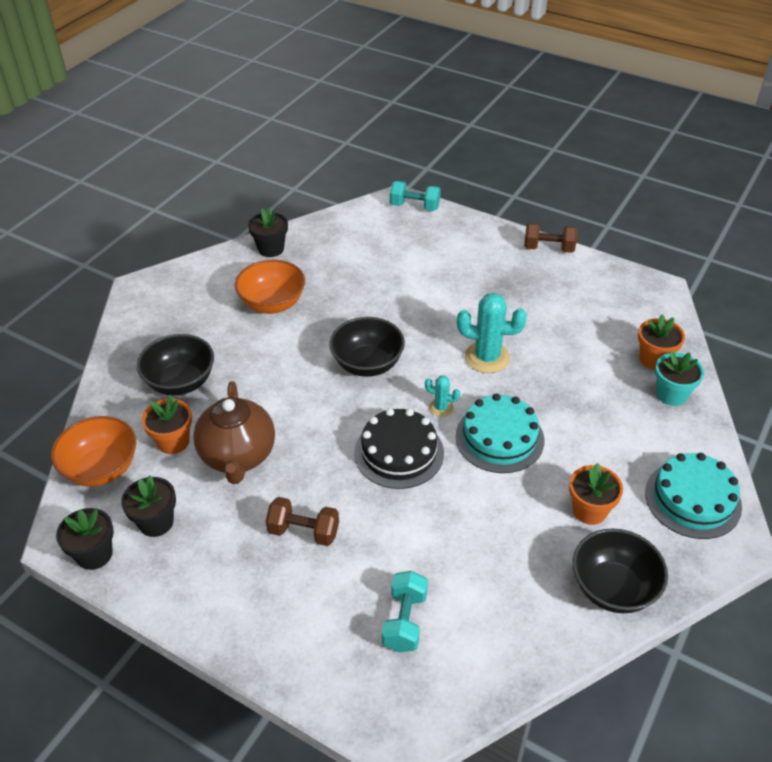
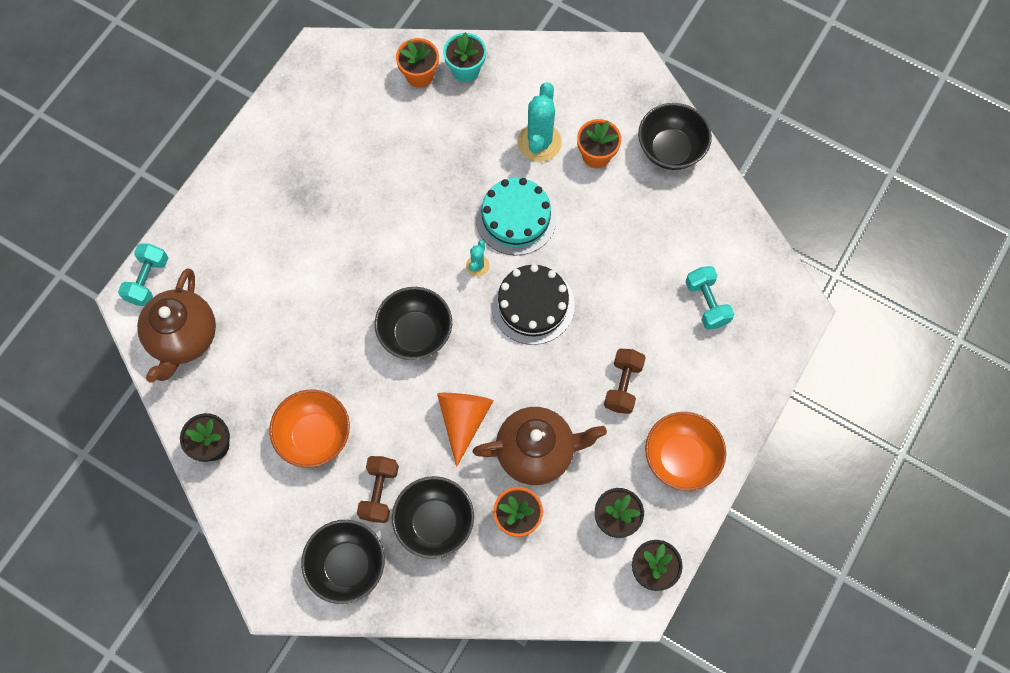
camera: 90 degrees left, 25 degrees up
orange bowl [51,416,136,487] -> orange bowl moved to [645,412,726,491]
turquoise dumbbell [382,571,428,652] -> turquoise dumbbell turned 60 degrees clockwise [685,266,734,330]
turquoise cactus [457,293,527,373] -> turquoise cactus moved to [518,82,562,162]
brown dumbbell [524,223,577,253] -> brown dumbbell moved to [357,456,399,523]
turquoise cake [645,453,742,539] -> none
none -> brown teapot [137,268,216,383]
none -> black bowl [301,520,385,604]
none -> orange cone [437,393,493,467]

